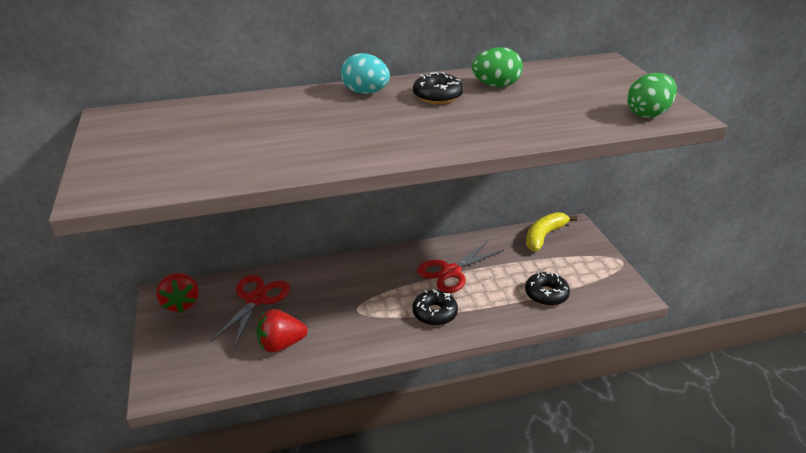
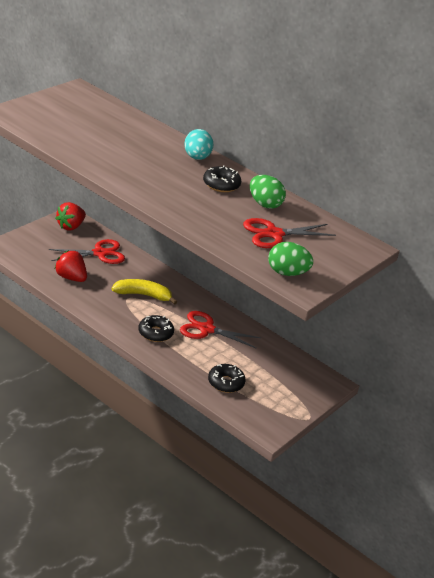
camera: 50 degrees right, 0 degrees up
yellow banana [526,212,578,252] -> yellow banana moved to [112,279,177,305]
none -> red scissors [243,218,336,248]

